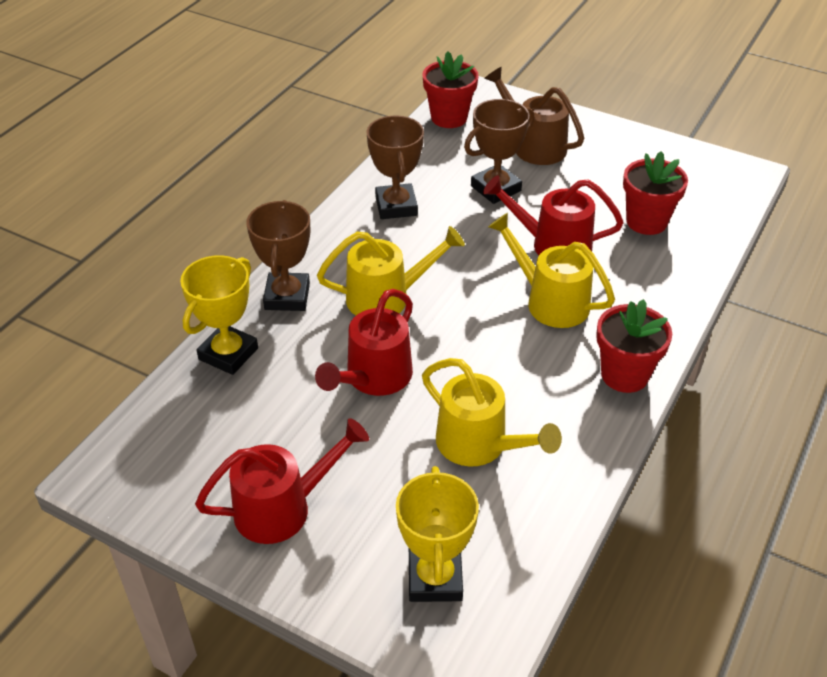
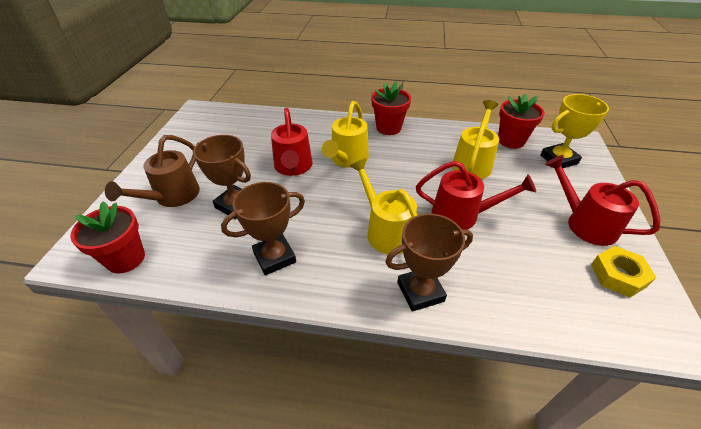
camera: 110 degrees left, 0 degrees up
yellow trophy [180,255,258,375] -> none
red flower pot [623,151,688,235] -> red flower pot moved to [498,94,545,149]
none -> yellow nut [591,246,657,298]

